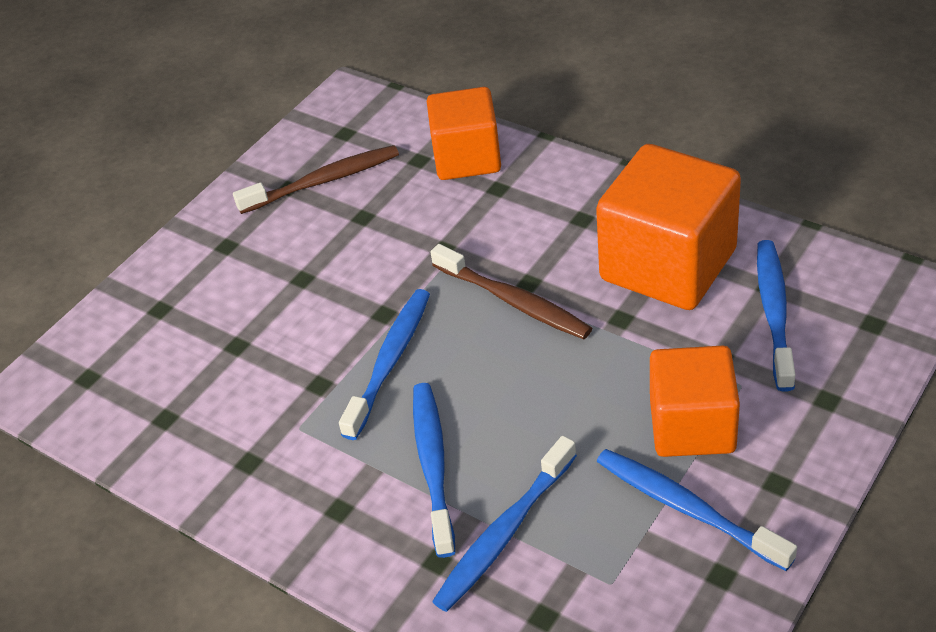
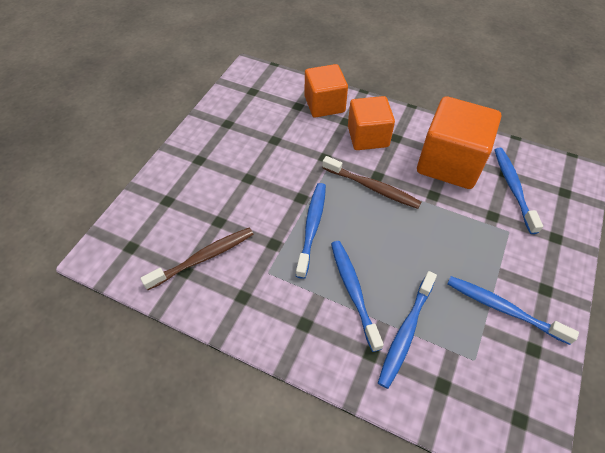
camera: 15 degrees left, 10 degrees up
brown toothbrush [233,145,399,214] -> brown toothbrush moved to [140,228,254,290]
orange cube [650,346,740,457] -> orange cube moved to [348,96,395,150]

